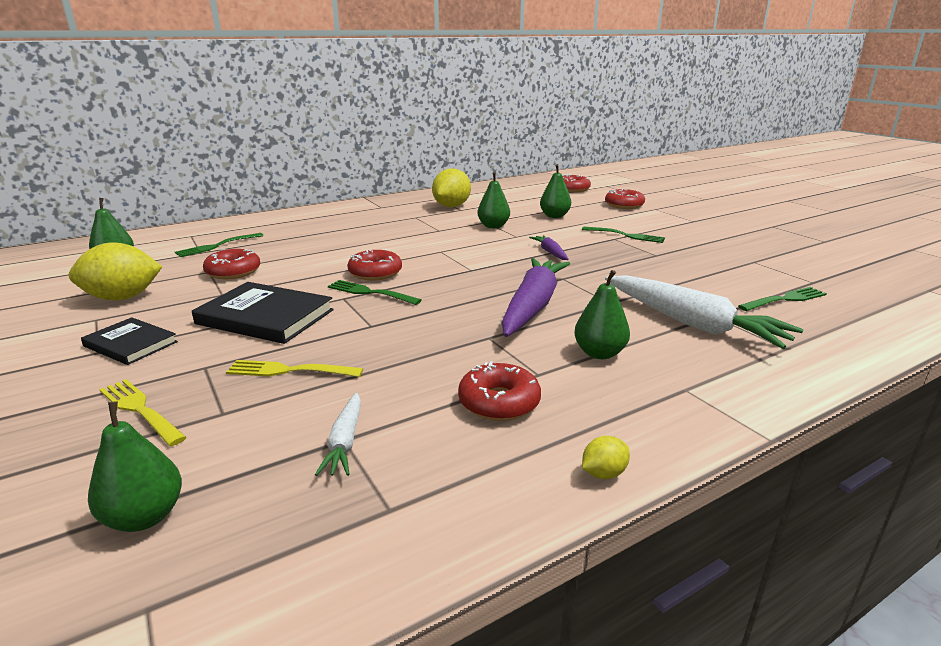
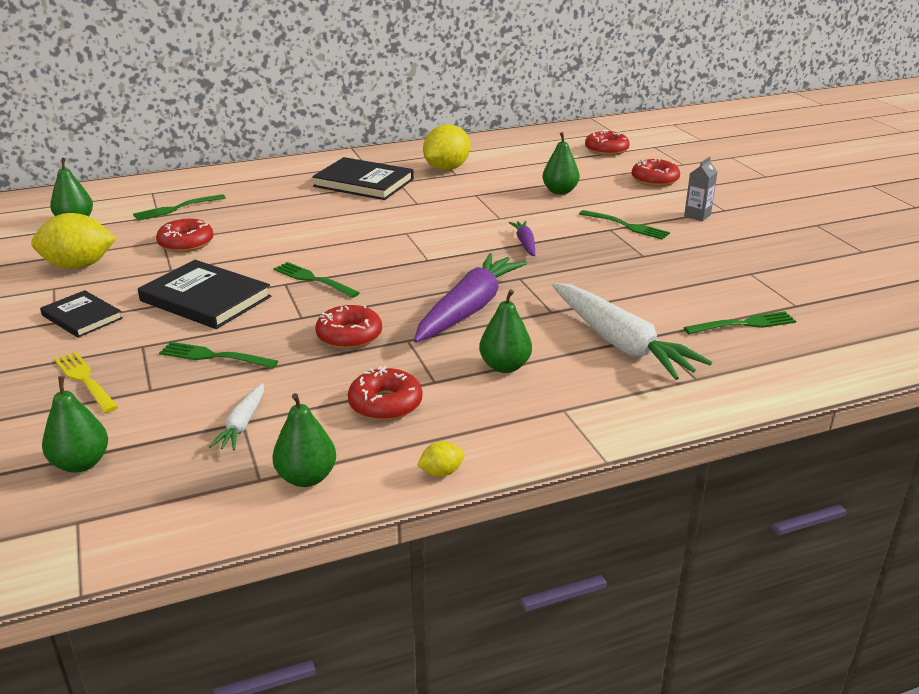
camera: 10 degrees right, 5 degrees up
yellow fork [226,360,363,377] -> green fork [159,342,278,369]
red donut [347,249,402,281] -> red donut moved to [315,305,382,349]
green pear [477,172,510,228] -> green pear moved to [272,393,336,487]
none -> black book [312,157,414,200]
none -> grey carton [684,157,717,221]

